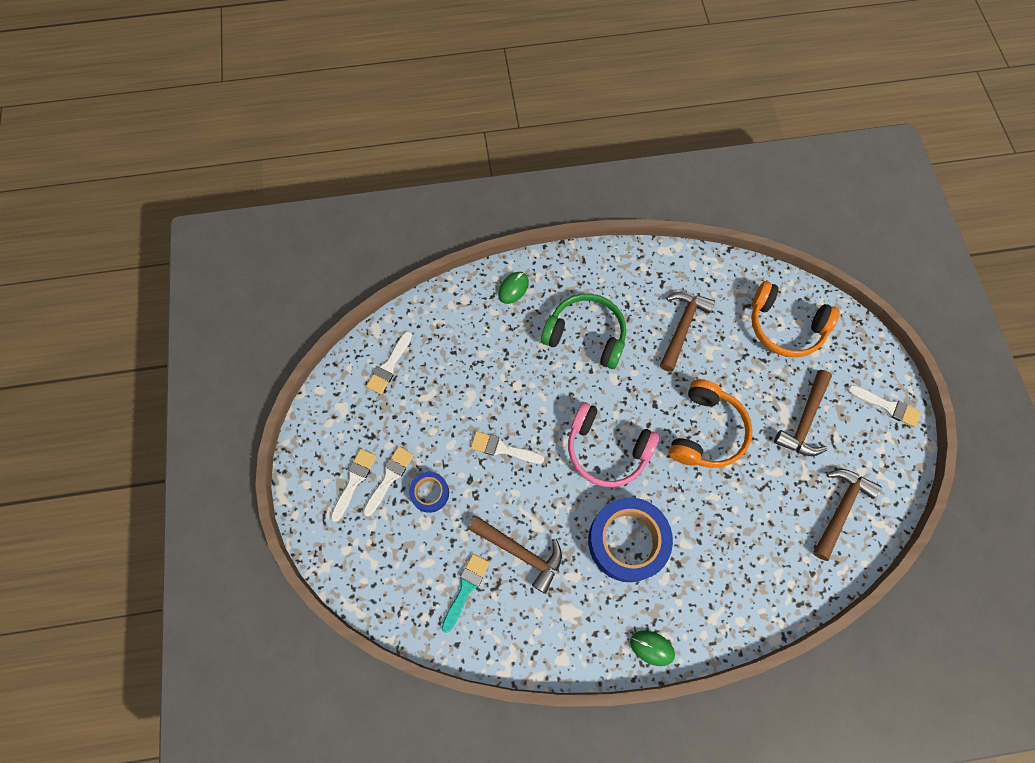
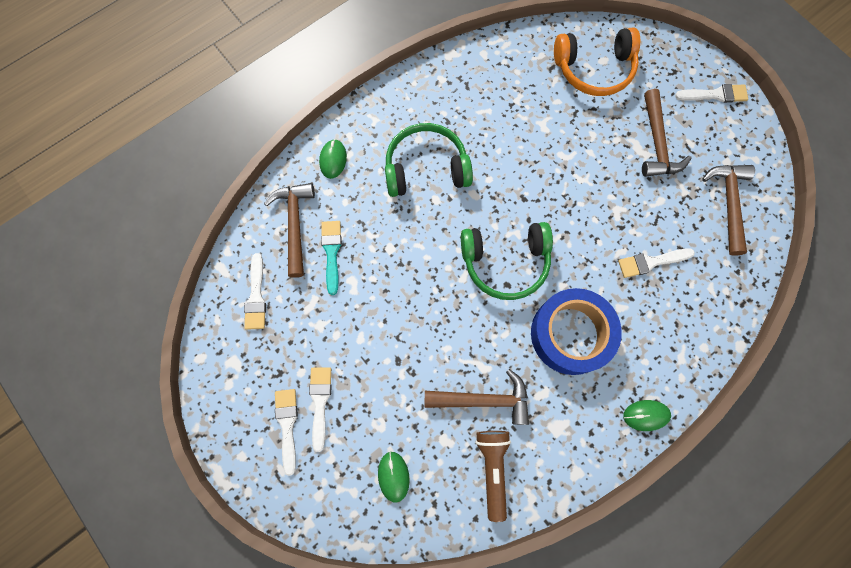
camera: 30 degrees left, 5 degrees up
blue tape [409,472,449,513] -> none
turquoise brush [442,554,490,633] -> turquoise brush moved to [321,221,342,295]
white brush [471,431,544,464] -> white brush moved to [618,248,695,278]
pink headphones [568,402,659,487] -> green headphones [461,222,553,300]
brown hammer [660,292,715,372] -> brown hammer moved to [264,183,315,278]
orange headphones [669,379,753,468] -> none
none -> green mouse [378,452,410,503]
none -> brown flashlight [476,431,511,522]

